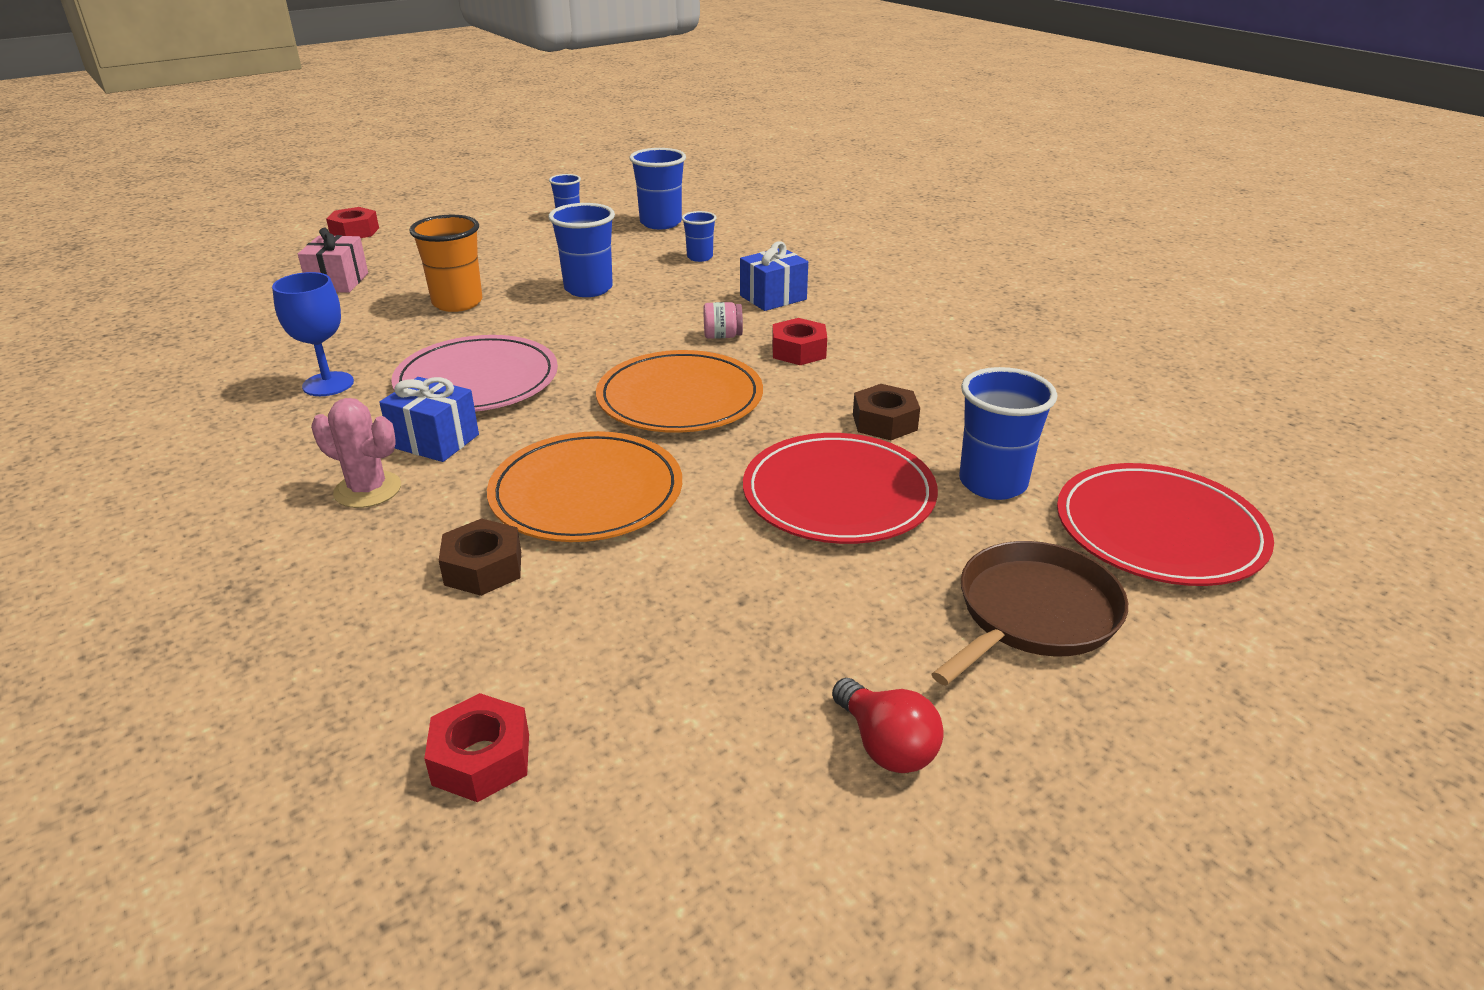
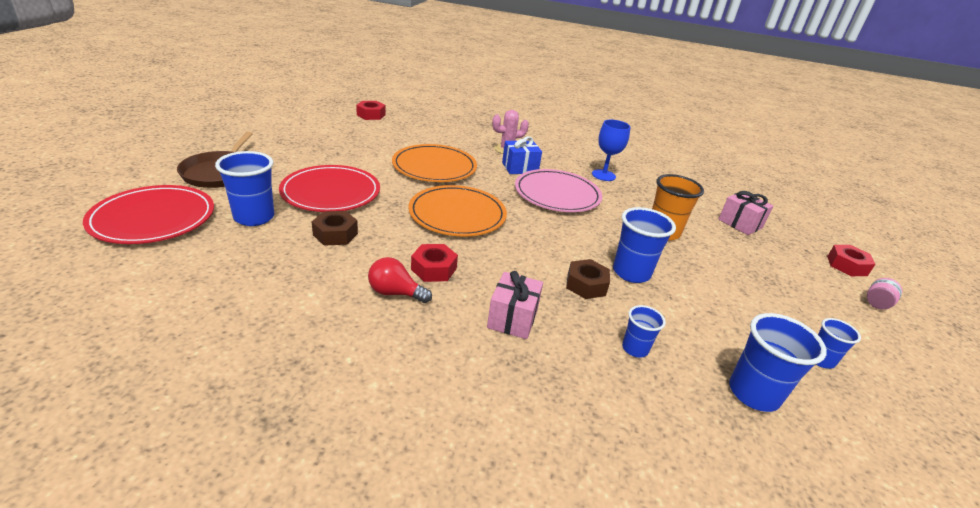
camera: 135 degrees right, 0 degrees up
brown nut [439,518,521,596] -> brown nut moved to [566,259,610,299]
pink jar [703,302,743,339] -> pink jar moved to [867,278,902,310]
blue gift [740,241,808,311] -> pink gift [487,271,543,339]
red light bulb [832,678,944,773] -> red light bulb moved to [368,257,432,303]

